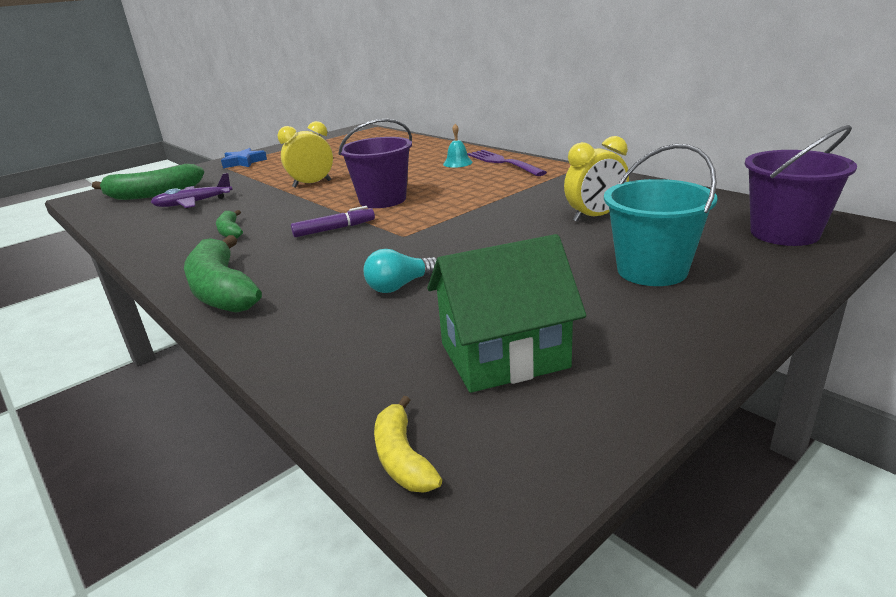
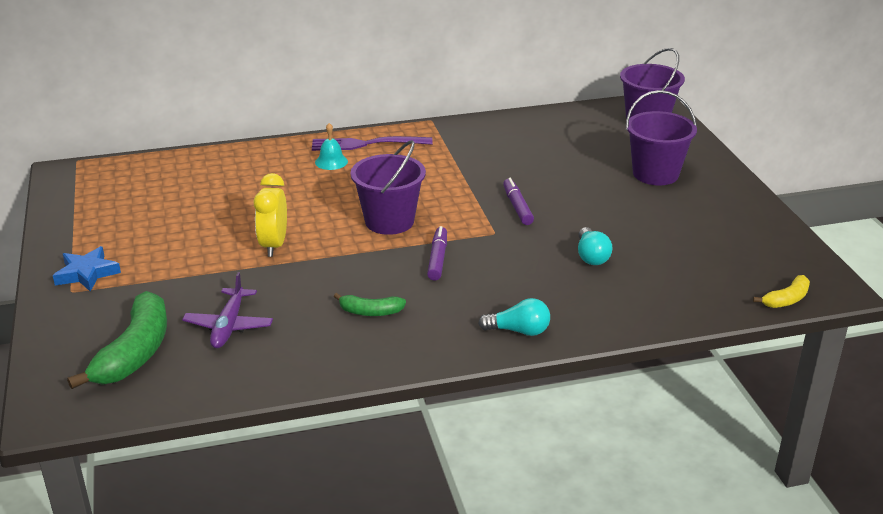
camera: 65 degrees left, 5 degrees up
green banana [184,235,262,313] -> turquoise light bulb [478,298,550,336]
yellow banana [374,396,442,493] -> yellow banana turned 45 degrees counterclockwise [753,275,810,308]
green house [427,234,586,393] -> none
yellow clock [564,136,629,222] -> none
turquoise bucket [604,144,718,286] -> purple bucket [626,90,697,185]
none -> purple marker [503,178,534,225]

